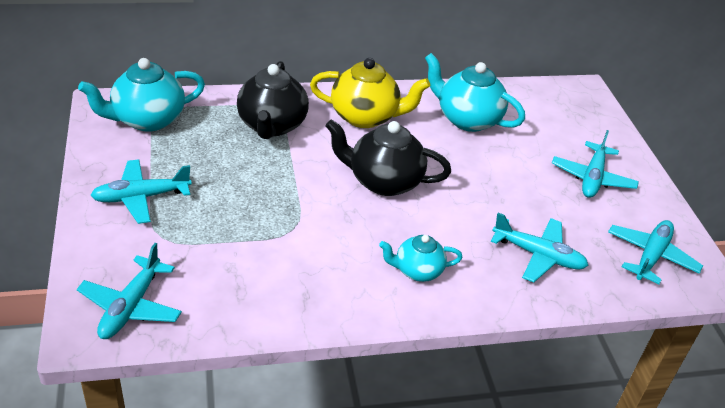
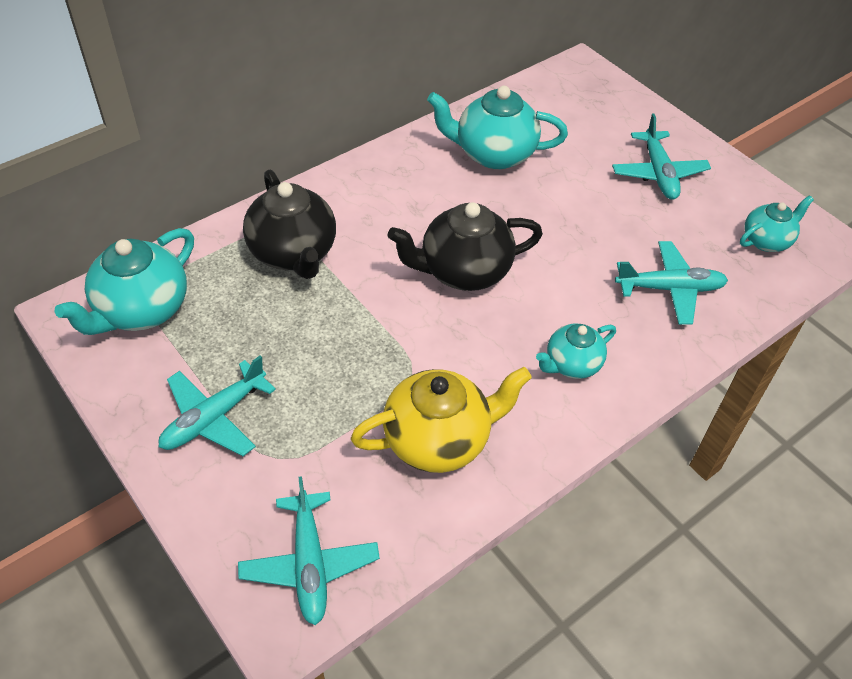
camera: 25 degrees left, 10 degrees up
yellow teapot [310,58,430,128] -> yellow teapot moved to [351,367,532,473]
turquoise plane [608,220,703,284] -> turquoise teapot [740,195,814,252]

